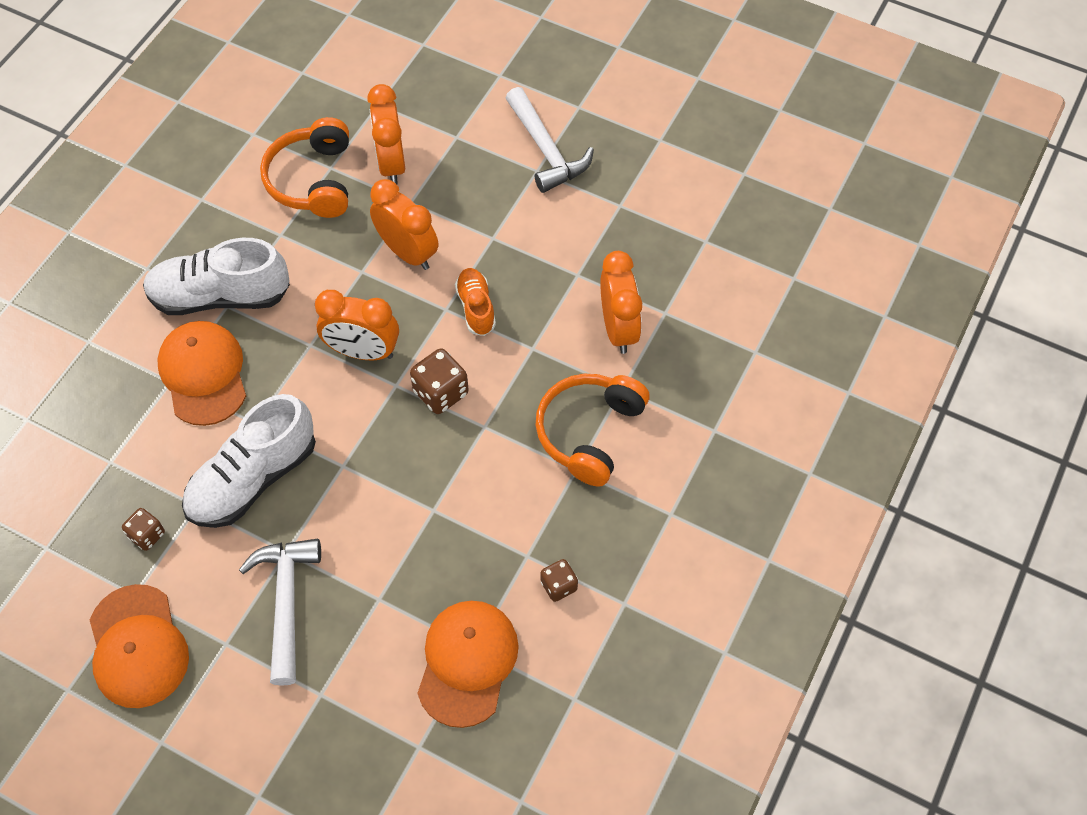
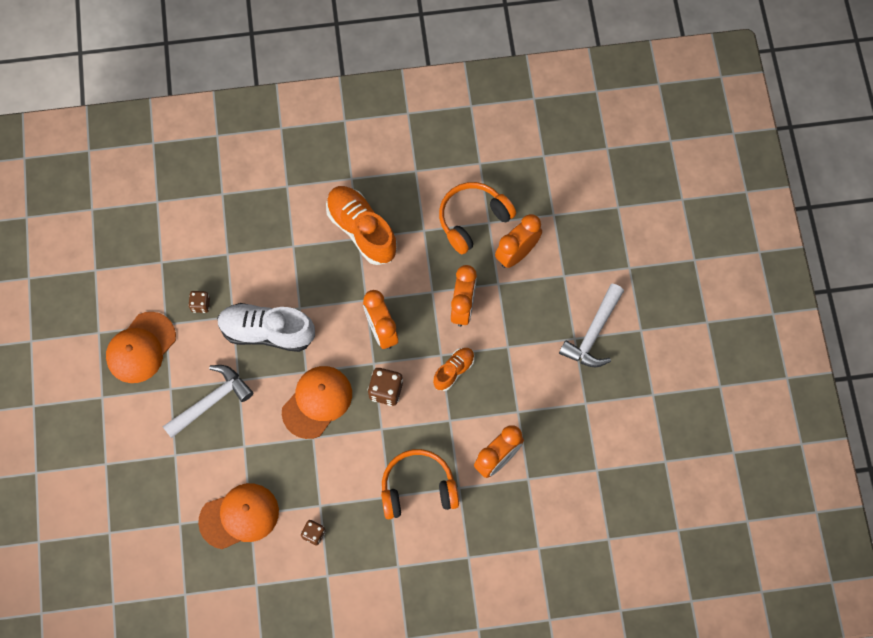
camera: 55 degrees right, 10 degrees up
white shoe [143,238,290,315] -> orange shoe [326,186,397,265]
orange cap [157,321,246,426] -> orange cap moved to [282,366,352,439]

